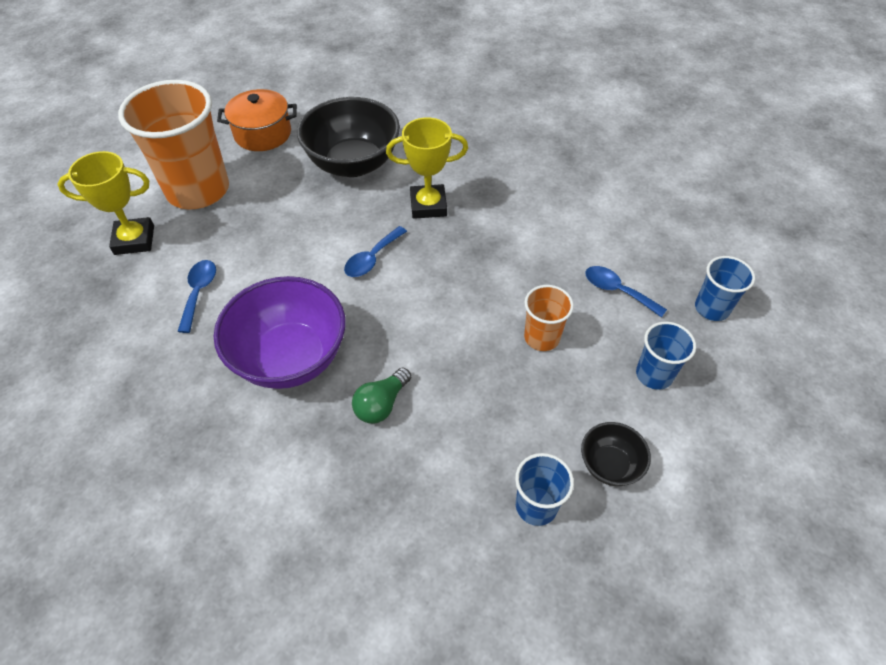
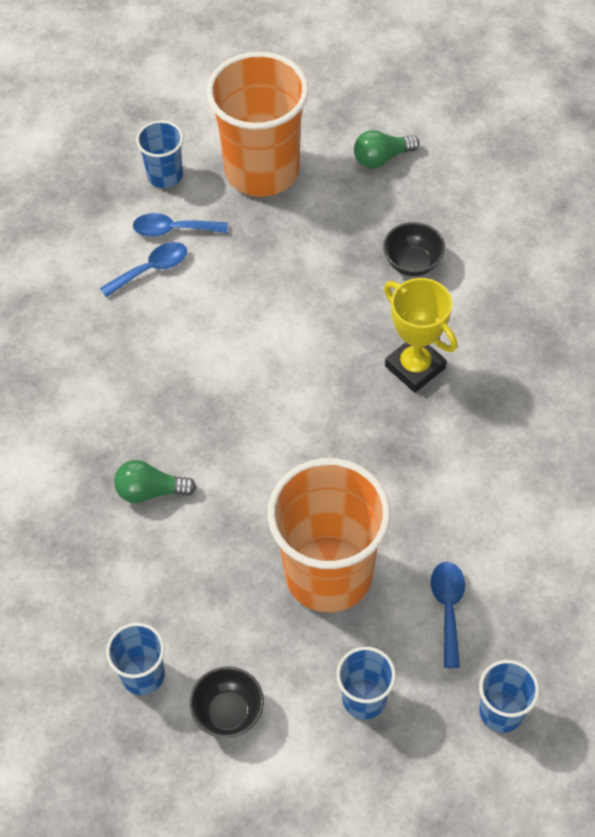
camera: 55 degrees right, 5 degrees up
yellow trophy [57,151,154,255] -> blue cup [136,120,183,188]
purple bowl [214,276,346,389] -> none
orange pot [217,89,297,151] -> green light bulb [354,130,419,169]
black bowl [297,97,400,177] -> black bowl [383,222,445,276], size x0.49
blue spoon [344,226,407,277] -> blue spoon moved to [133,213,228,237]
orange cup [524,285,574,351] -> orange cup [267,458,390,612], size x2.08

